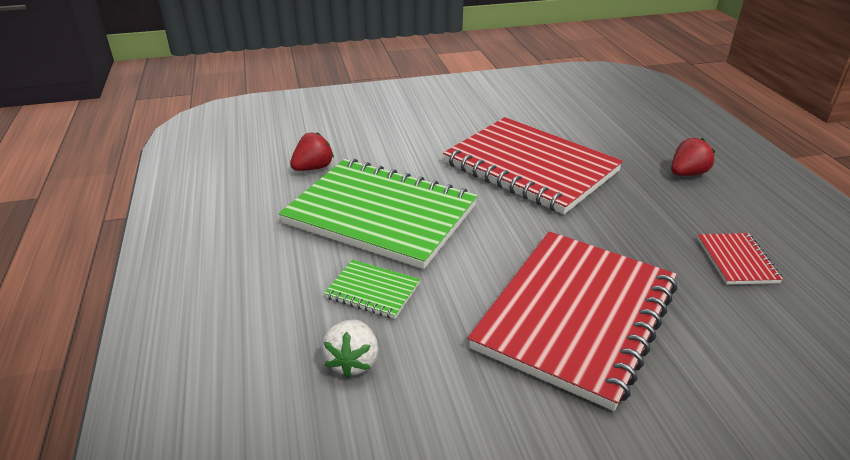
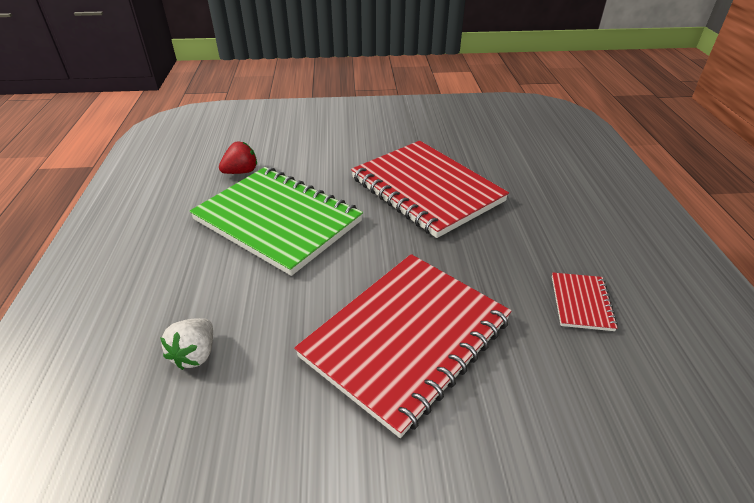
camera: 10 degrees right, 5 degrees up
green notebook [324,260,420,319] -> none
red strawberry [671,138,715,176] -> none

